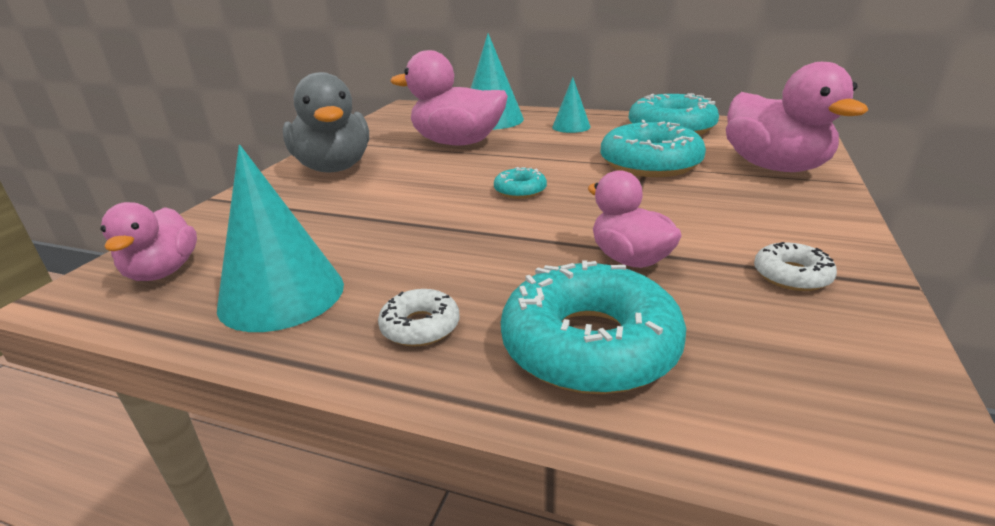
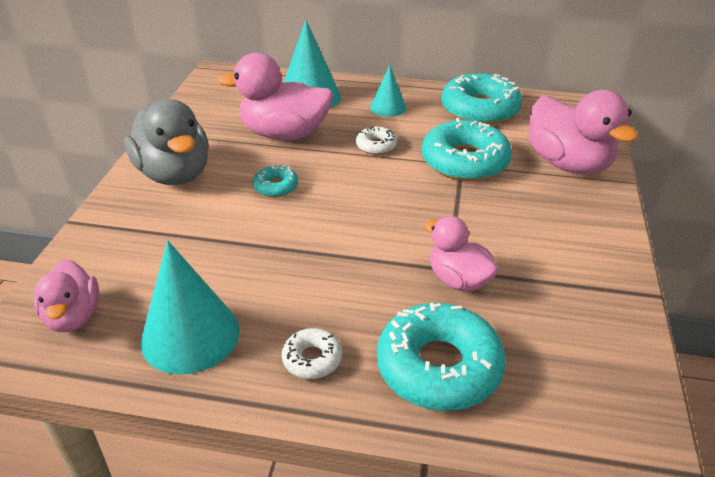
camera: 10 degrees left, 10 degrees up
turquoise donut [494,167,547,199] -> turquoise donut moved to [253,165,298,197]
white donut [754,242,837,291] -> white donut moved to [356,127,397,155]

